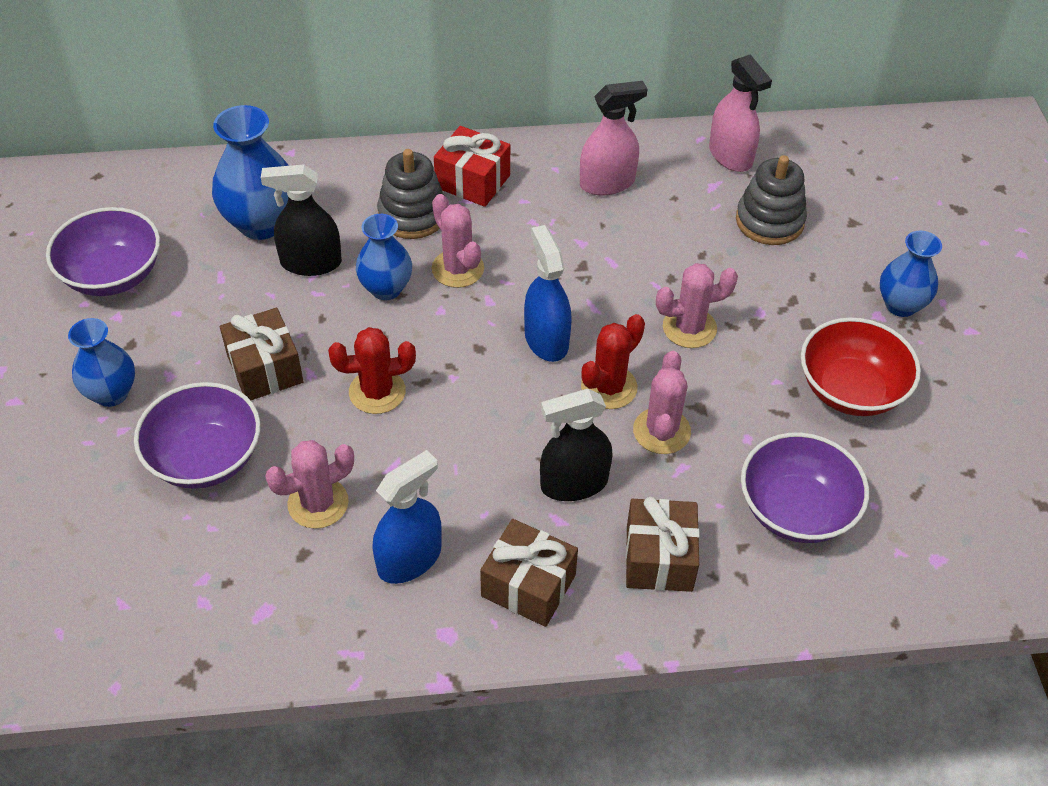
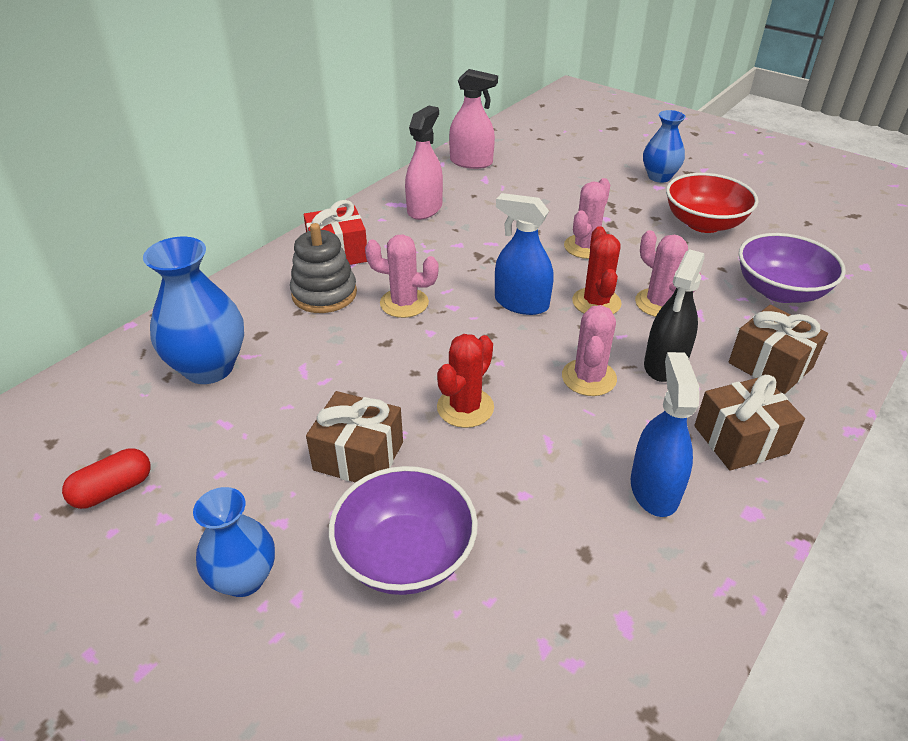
camera: 45 degrees left, 10 degrees down
purple bowl [46,207,160,296] -> red capsule [62,448,151,509]
black spray bottle [261,165,342,276] -> none
pink cactus [265,440,354,529] -> pink cactus moved to [562,305,617,396]
blue vase [356,214,412,300] -> none
grey stacking toy [736,155,807,245] -> none

